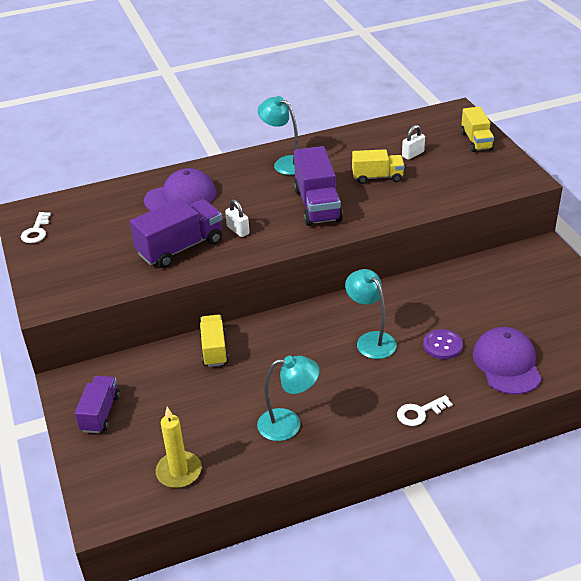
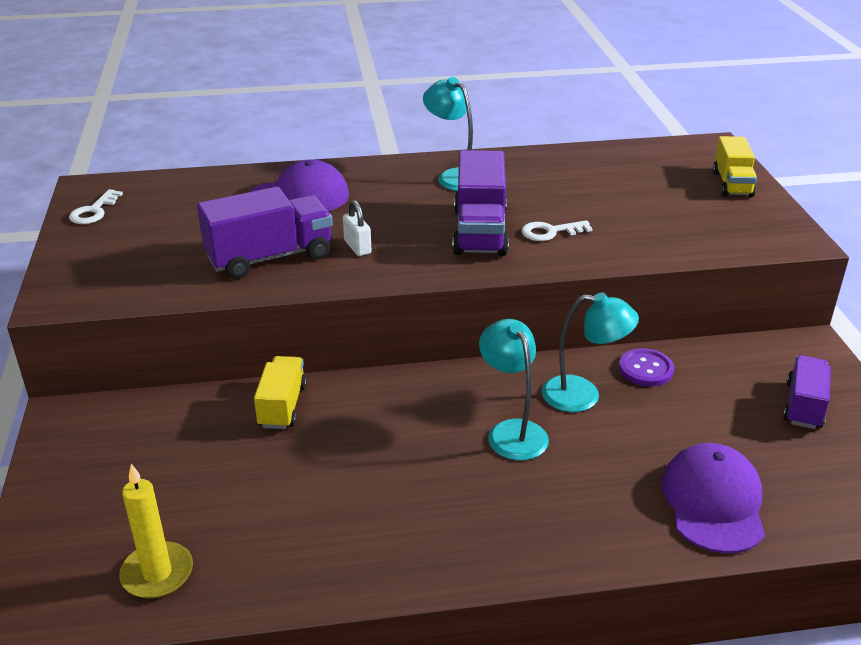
camera: 10 degrees right, 5 degrees down
purple truck [75,376,120,434] -> purple truck moved to [783,355,831,429]
turquoise lamp [257,356,320,441] -> turquoise lamp moved to [542,293,639,412]
yellow truck [352,149,404,184] -> none
white key [397,395,453,426] -> white key moved to [522,220,593,241]
white padlock [402,125,425,160] -> none
purple button [423,329,463,359] -> purple button moved to [619,348,674,386]

